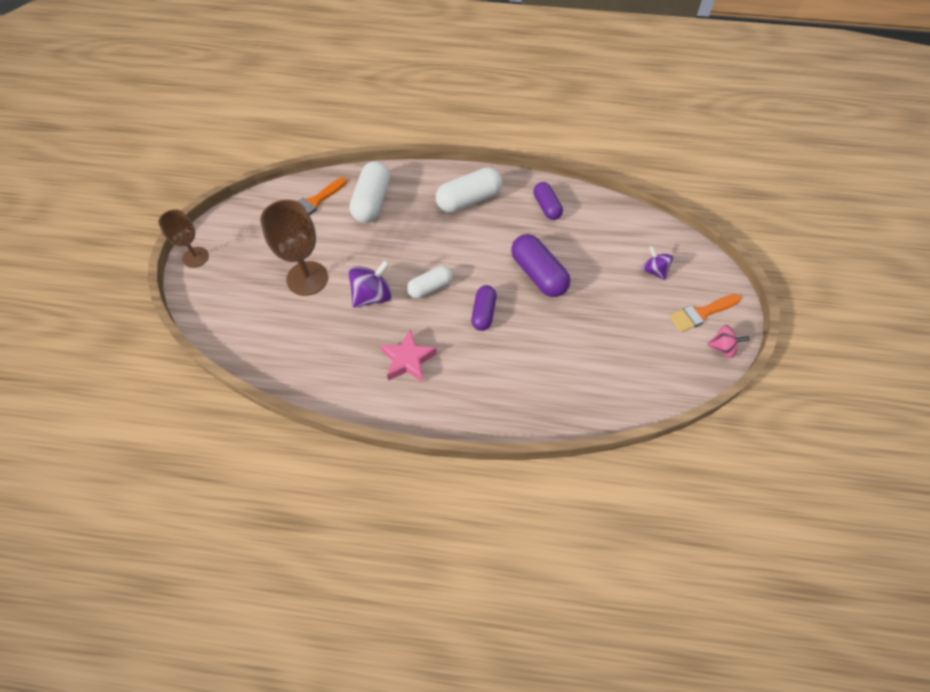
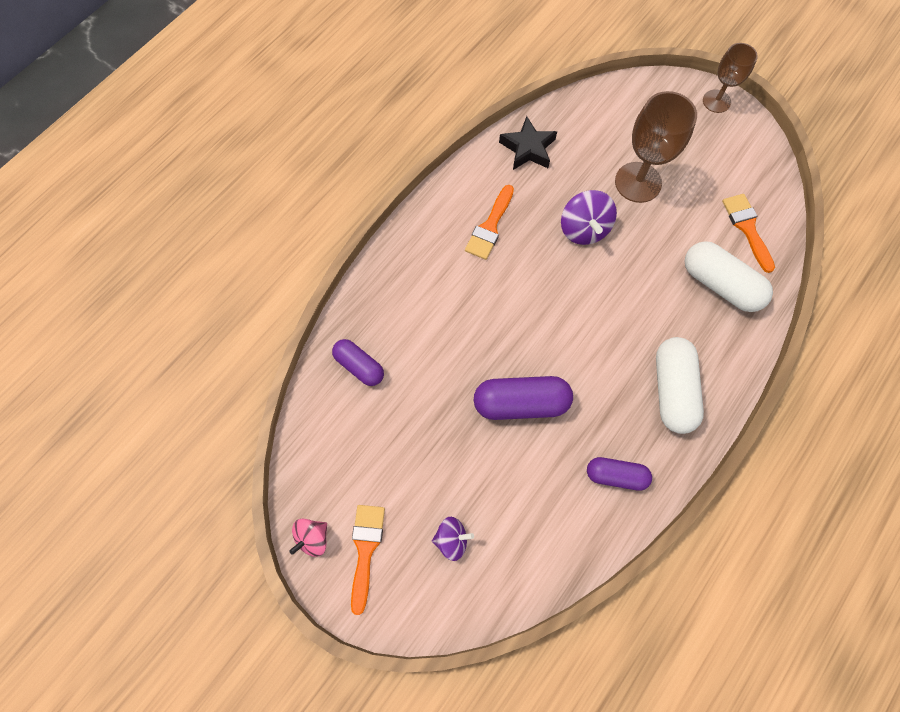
camera: 120 degrees right, 10 degrees up
pink star [380,329,437,382] -> orange brush [465,185,514,260]
white capsule [407,266,452,298] -> none
purple capsule [471,285,496,331] -> purple capsule moved to [332,339,384,386]
none -> black star [499,116,557,170]

